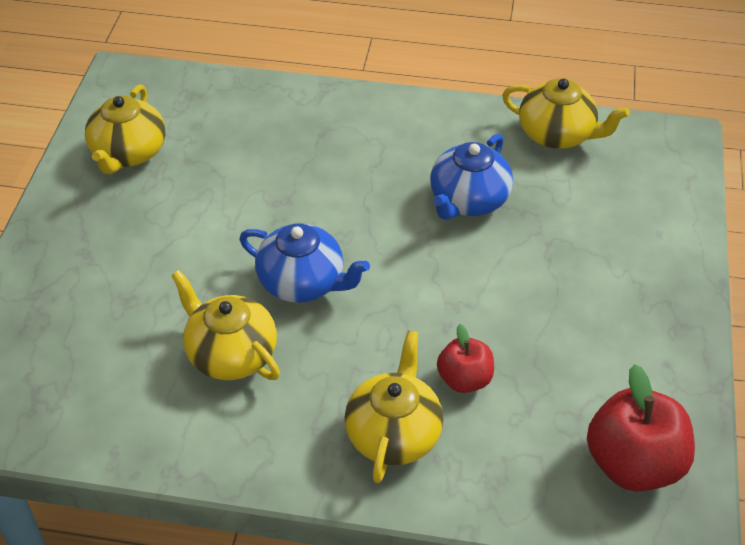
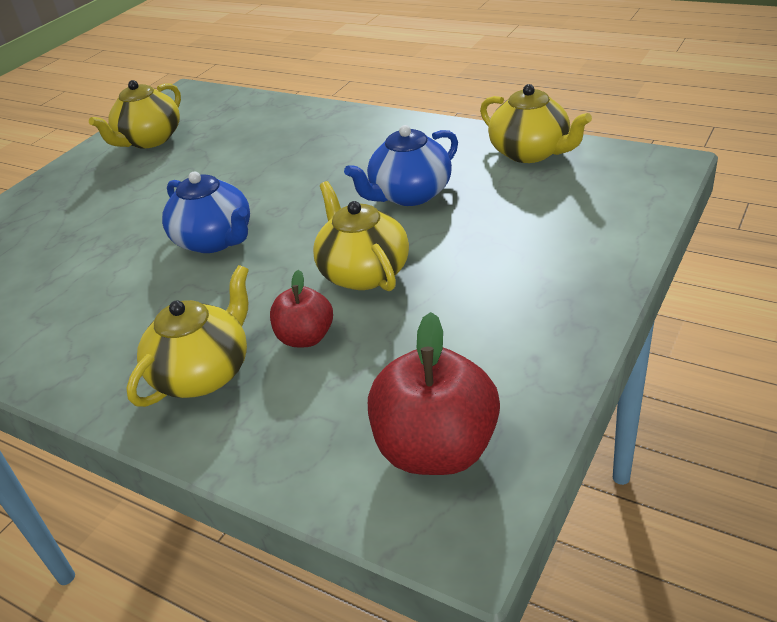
camera: 25 degrees right, 10 degrees down
yellow teapot [171,270,280,380] -> yellow teapot moved to [313,181,409,291]

